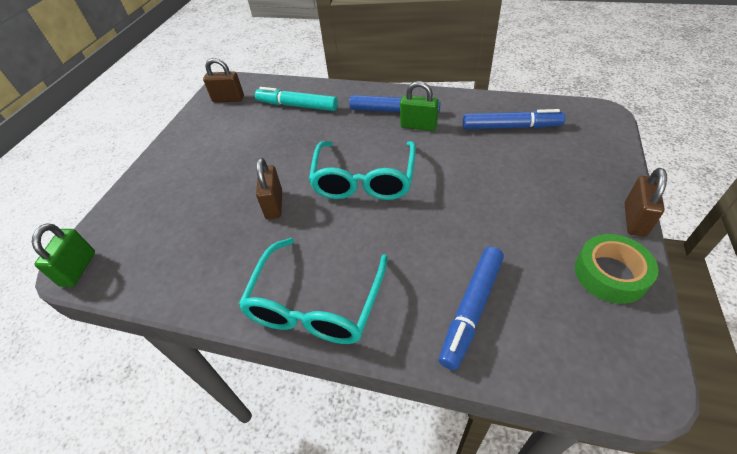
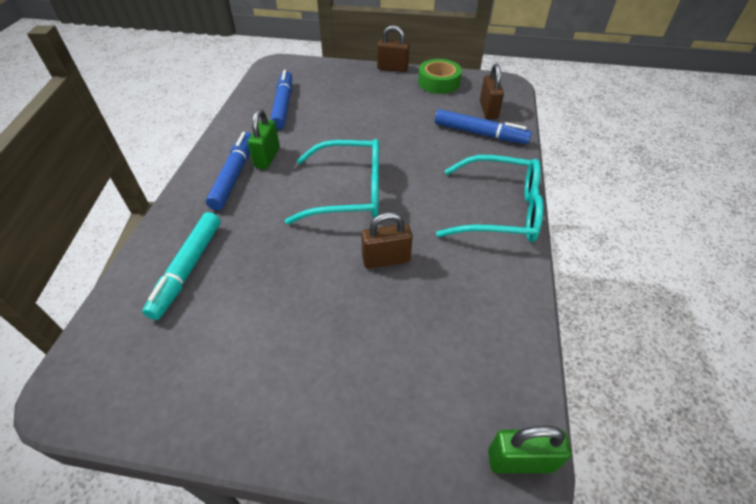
camera: 100 degrees left, 0 degrees up
brown padlock [203,58,244,102] -> brown padlock moved to [480,63,504,119]

